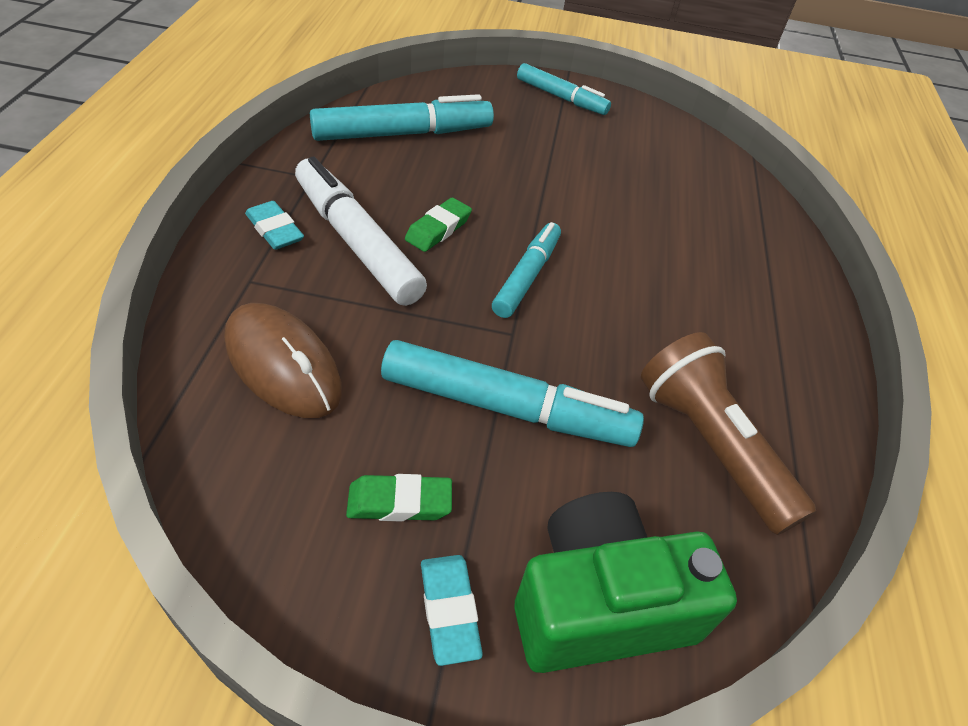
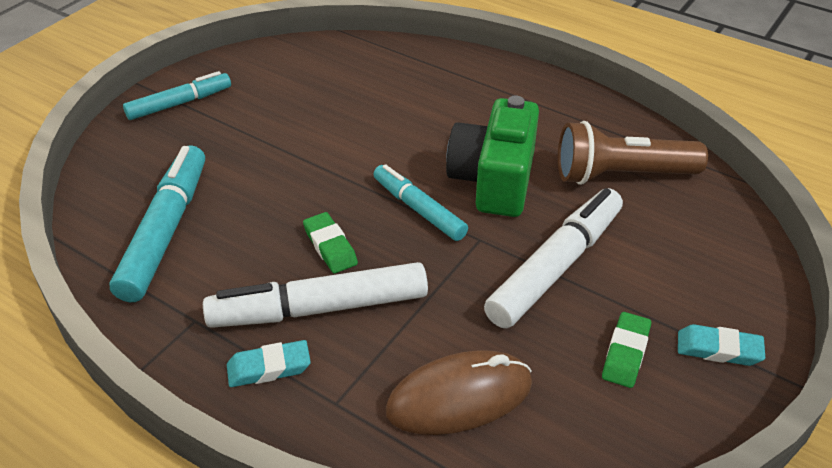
camera: 60 degrees left, 5 degrees down
turquoise marker [381,340,644,447] -> white marker [484,188,623,328]
green camera [514,492,737,673] -> green camera moved to [446,96,539,217]

